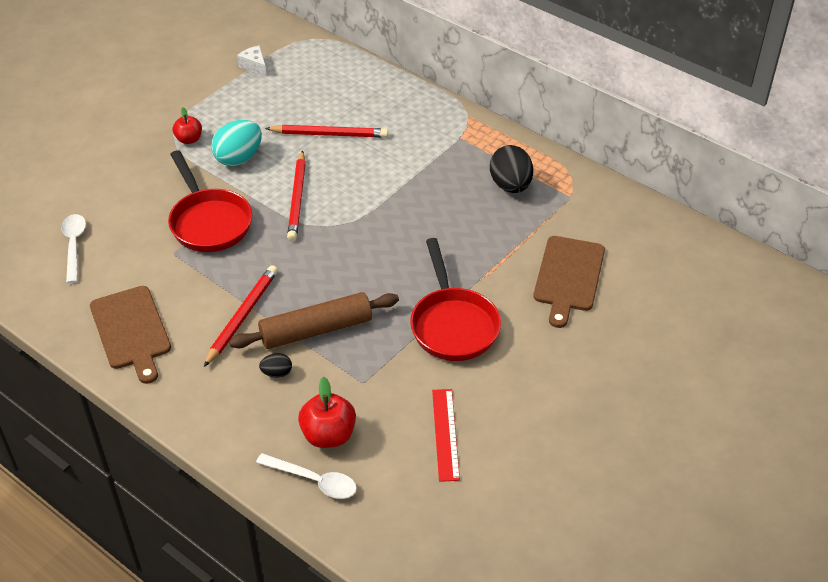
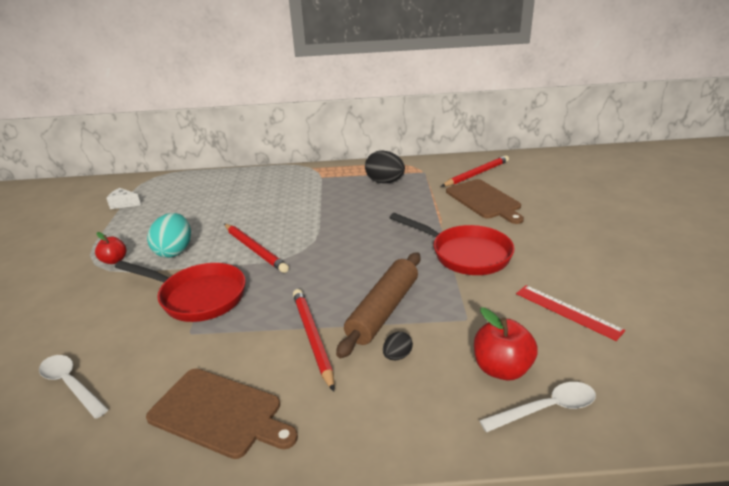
camera: 40 degrees left, 15 degrees down
red pencil [265,125,388,138] -> red pencil moved to [441,155,509,187]

